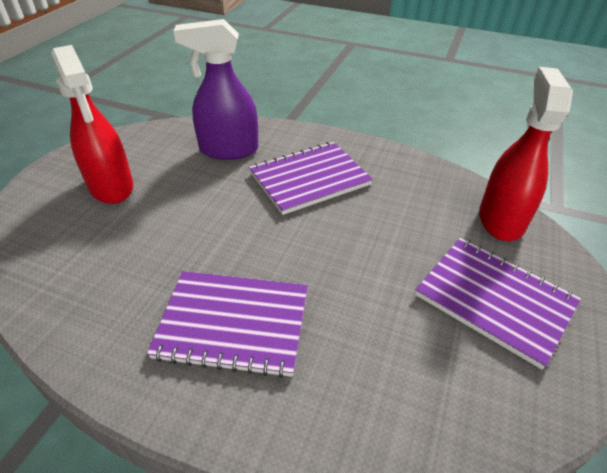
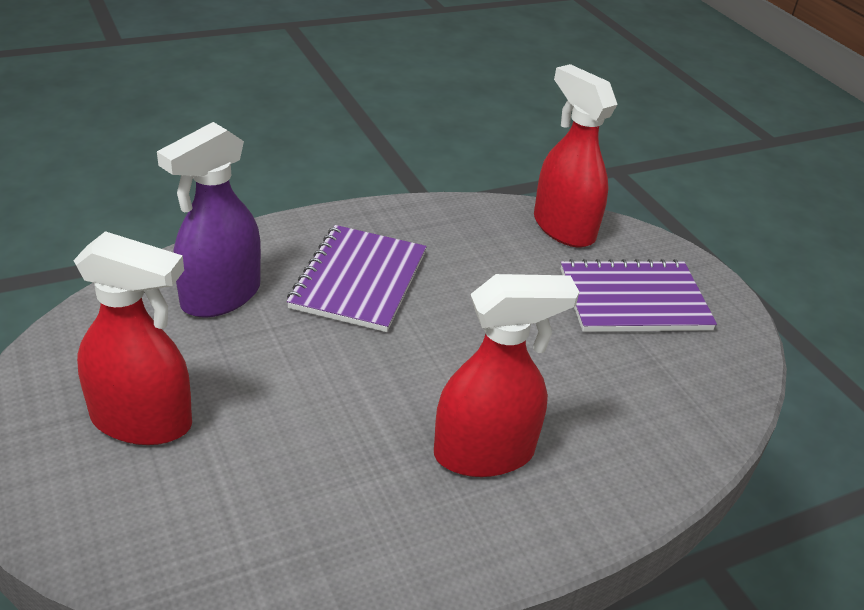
camera: 50 degrees left, 5 degrees down
purple notebook [147,271,308,378] -> red spray bottle [434,274,579,477]

